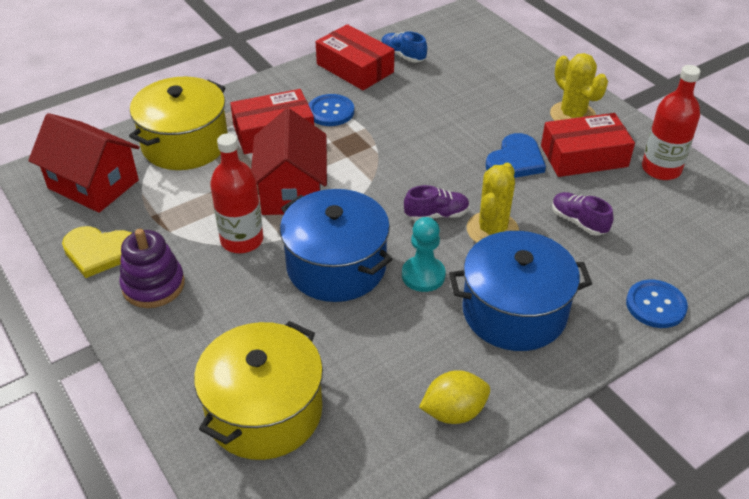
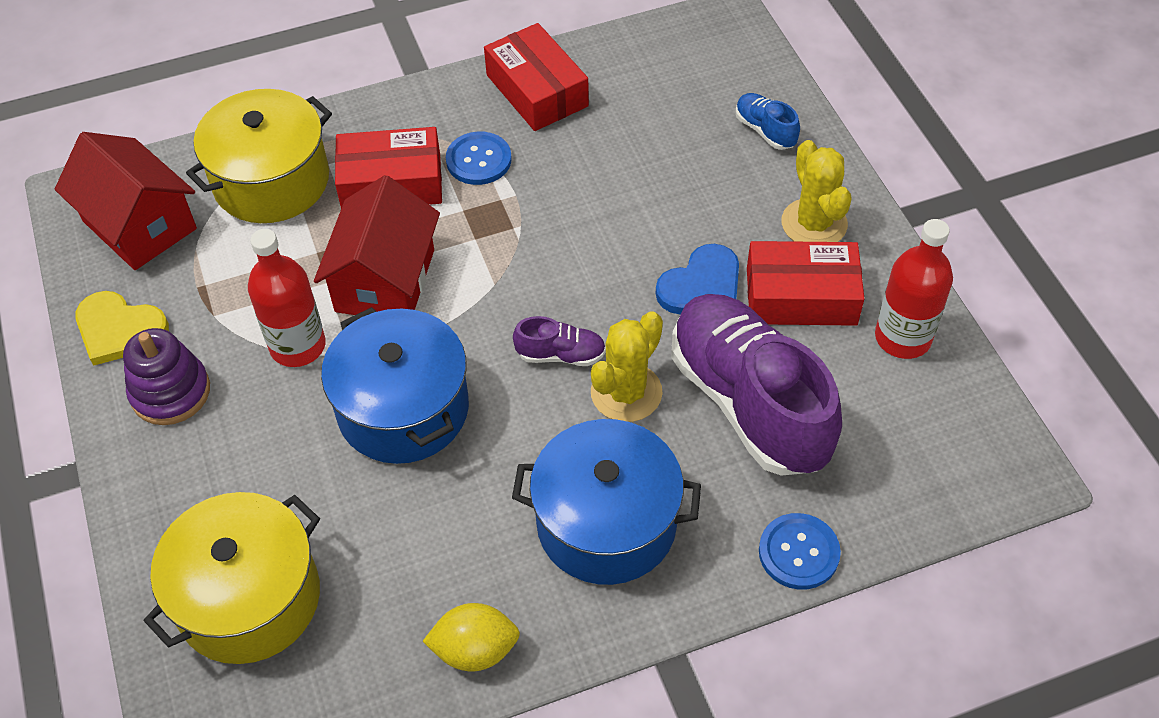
camera: 15 degrees right, 10 degrees up
blue shoe [381,31,427,63] -> blue shoe moved to [735,93,800,150]
turquoise pawn [402,217,446,292] -> none
purple shoe [552,192,613,236] -> purple shoe [671,294,842,476], size x2.41

